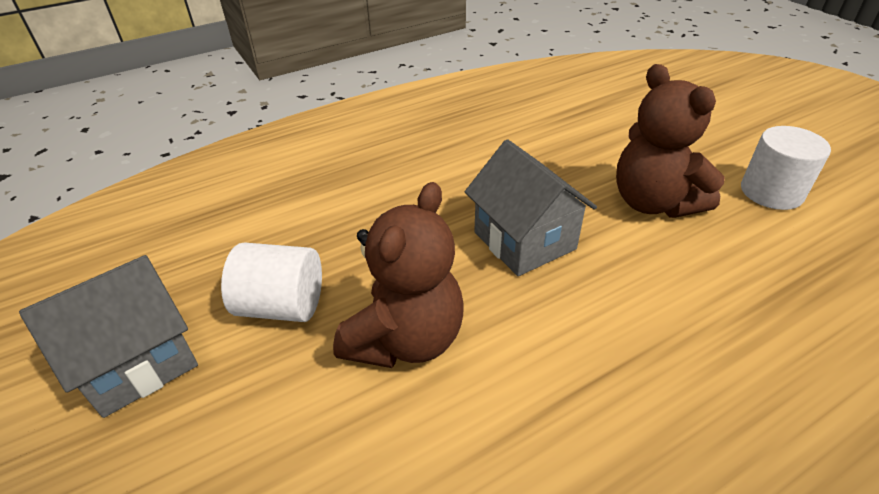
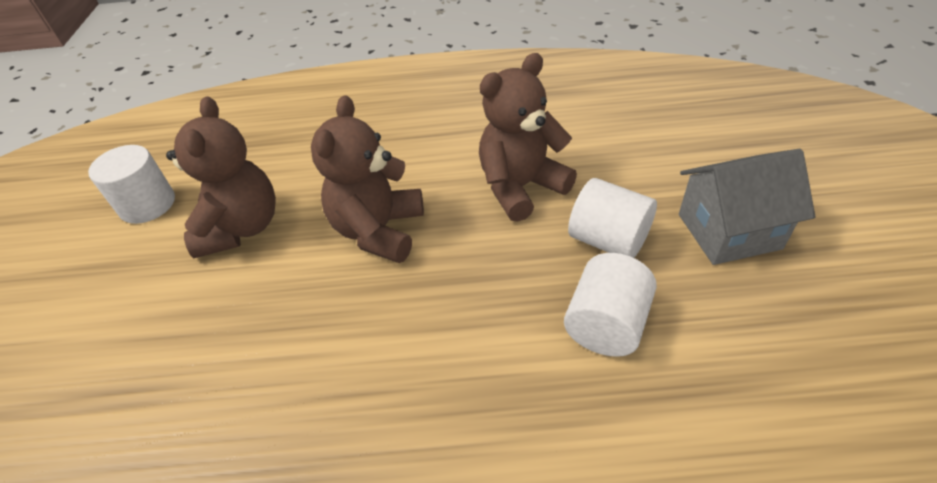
camera: 150 degrees left, 5 degrees up
grey house [465,139,597,276] -> brown teddy bear [311,95,424,263]
none -> white cylinder [564,253,657,357]

